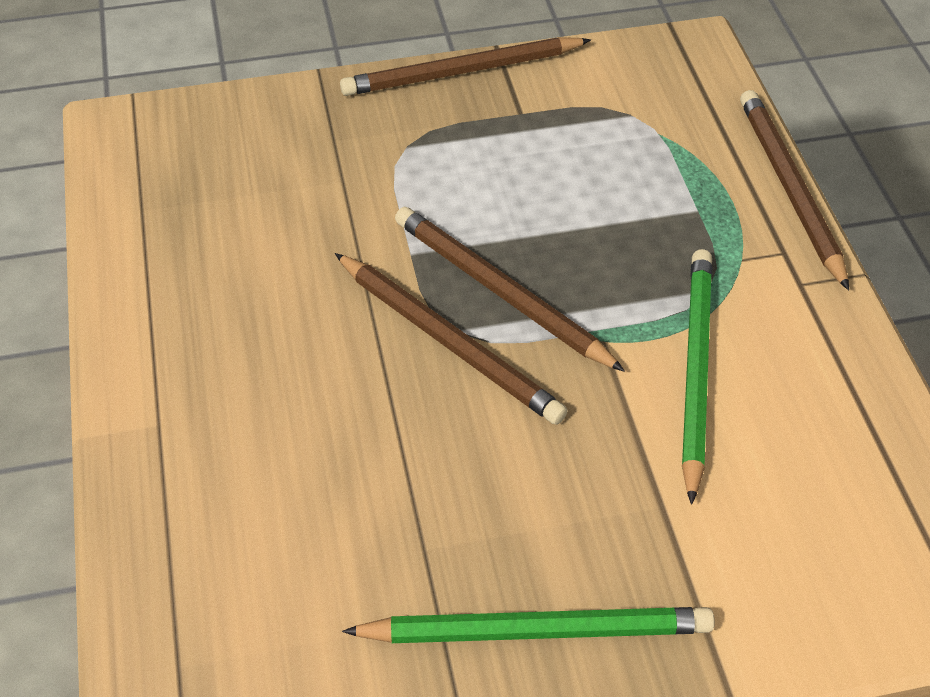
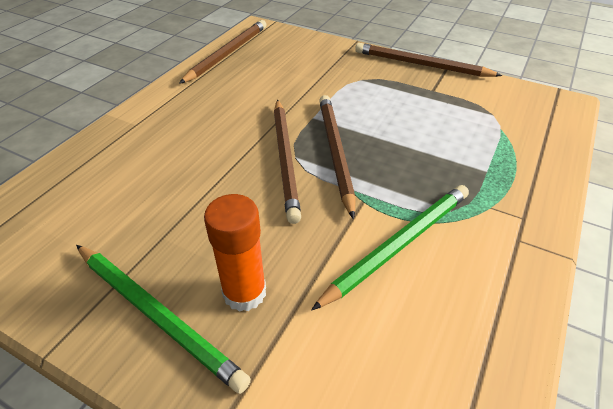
camera: 40 degrees right, 5 degrees down
brown pencil [740,90,849,291] -> brown pencil moved to [179,20,267,84]
none -> orange glue stick [204,194,266,312]

